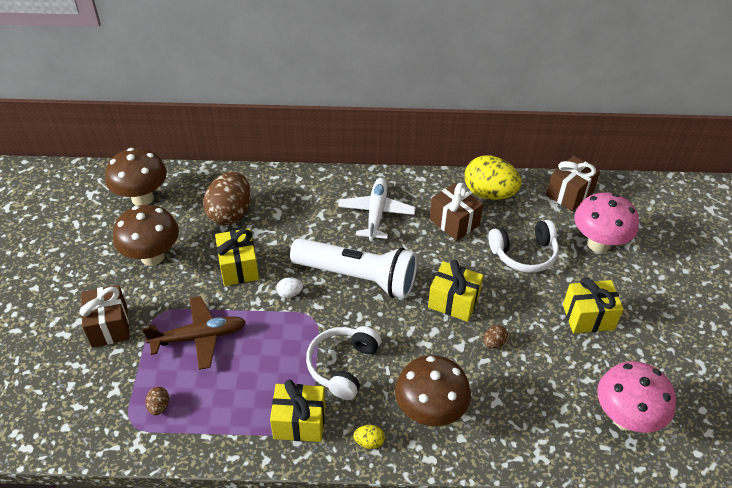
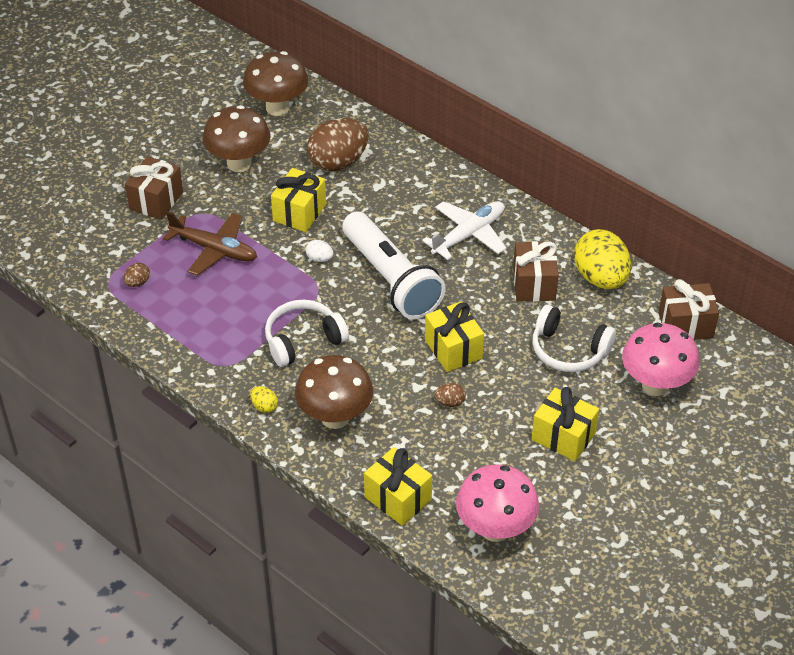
camera: 40 degrees right, 0 degrees up
yellow gift [270,380,325,442] -> yellow gift moved to [364,447,432,526]

